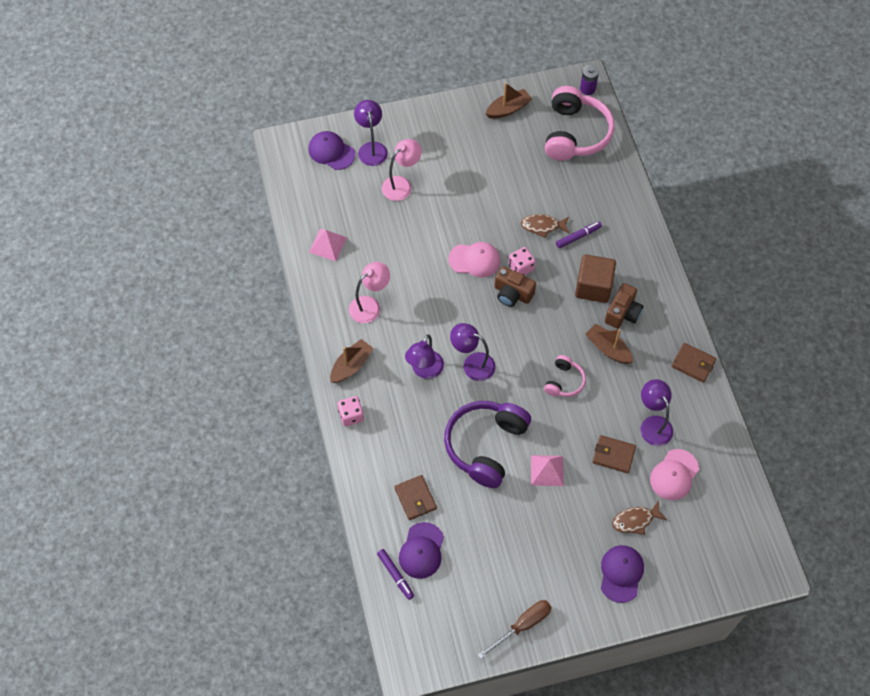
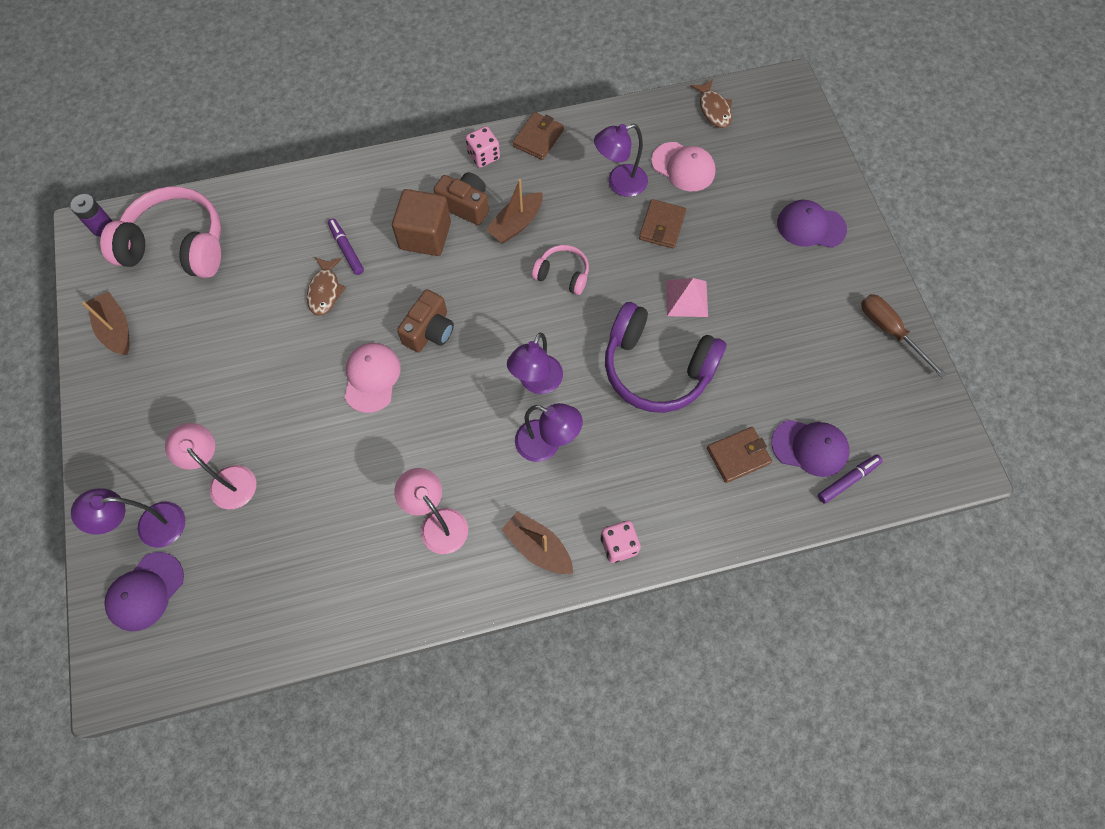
camera: 90 degrees left, 5 degrees up
pink pyramid [309,229,347,261] -> none
pink dice [508,247,535,275] -> pink dice moved to [466,126,500,168]
brown fish [612,500,667,535] -> brown fish moved to [690,79,732,128]

